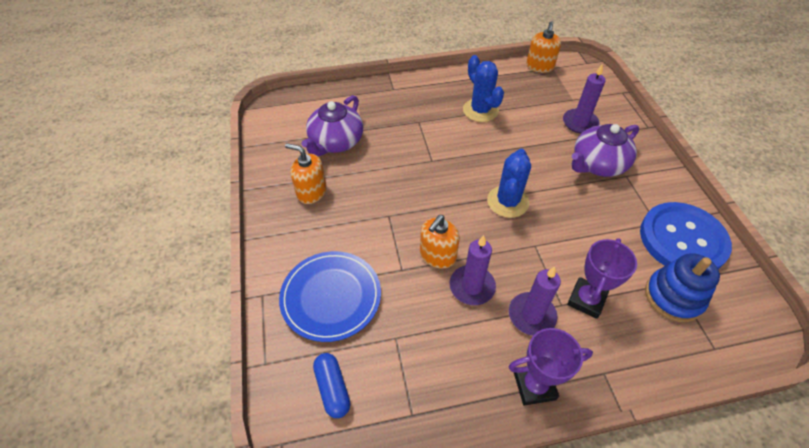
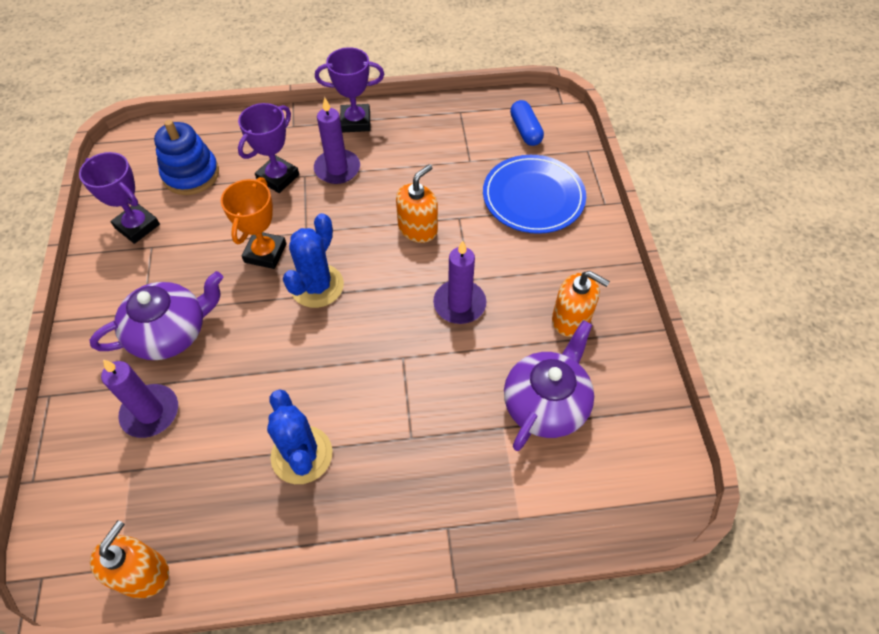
camera: 175 degrees left, 5 degrees up
purple candle [450,235,496,305] -> purple candle moved to [433,241,486,324]
blue button [640,202,732,269] -> purple trophy [79,152,160,244]
none -> orange trophy [221,177,287,269]

